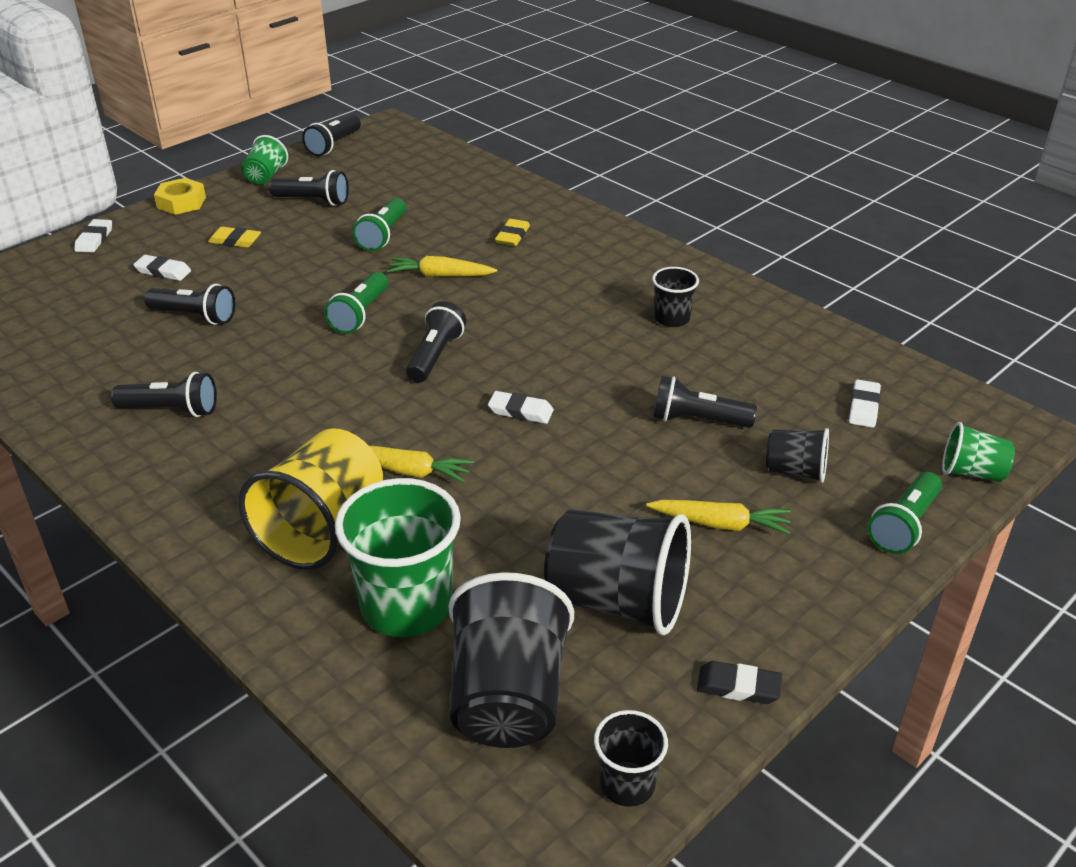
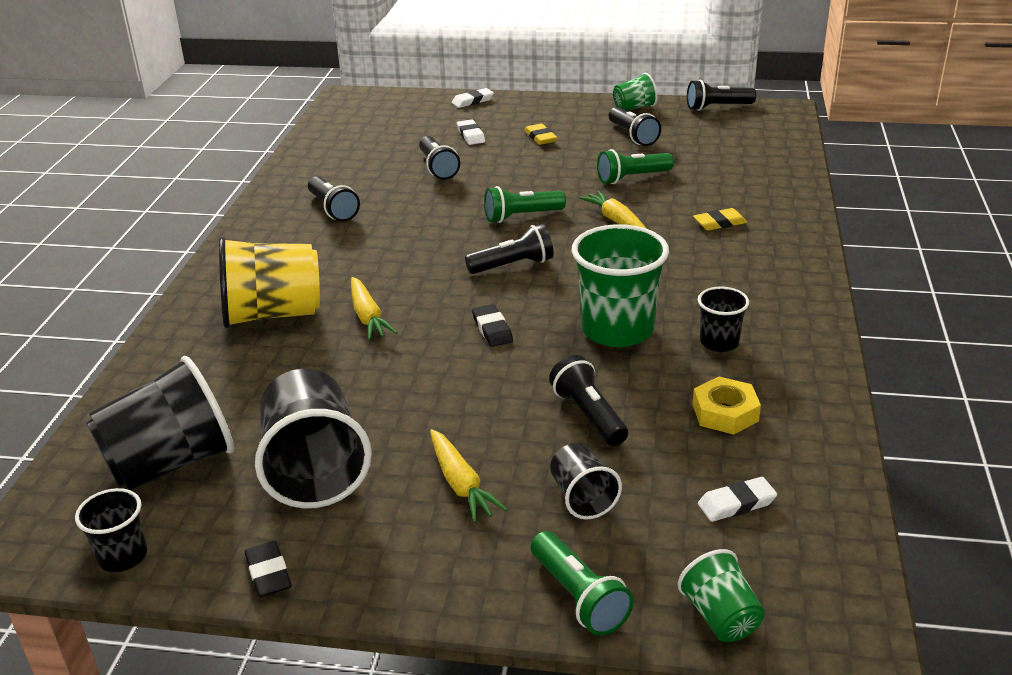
camera: 55 degrees right, 5 degrees down
yellow nut [154,178,206,215] -> yellow nut moved to [693,377,761,435]
green cup [335,478,461,637] -> green cup moved to [572,224,669,347]
white eraser [488,391,554,424] -> black eraser [472,304,513,347]
green flashlight [868,472,942,554] -> green flashlight turned 120 degrees counterclockwise [531,531,634,636]

